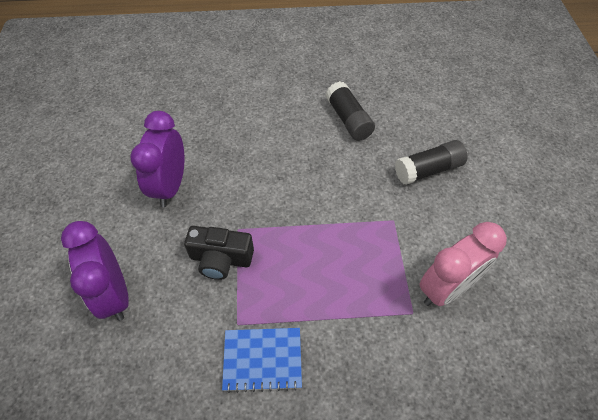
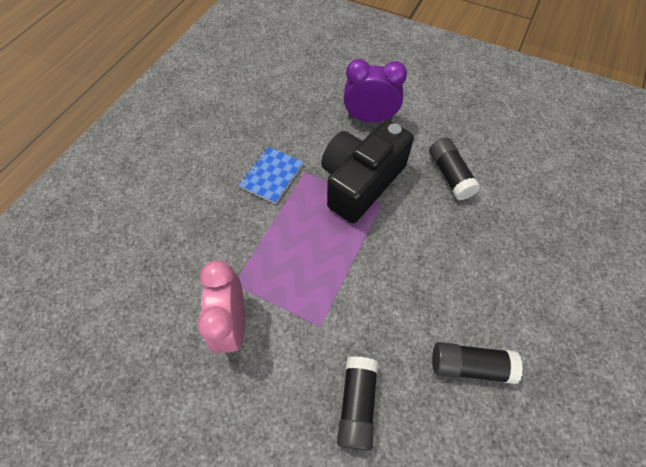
camera: 120 degrees right, 5 degrees up
purple clock [130,111,184,207] -> black glue stick [429,138,481,201]
black camera [184,226,254,280] -> black camera [321,120,414,223], size x1.81

